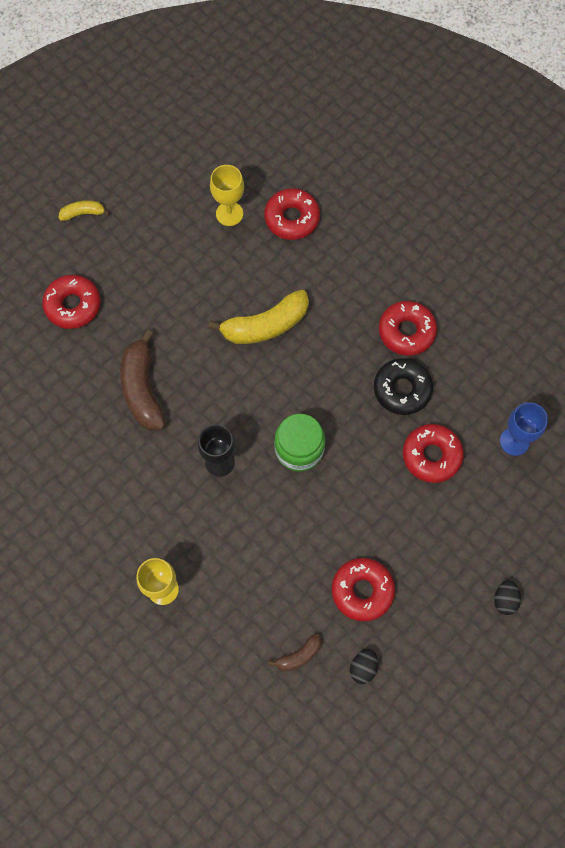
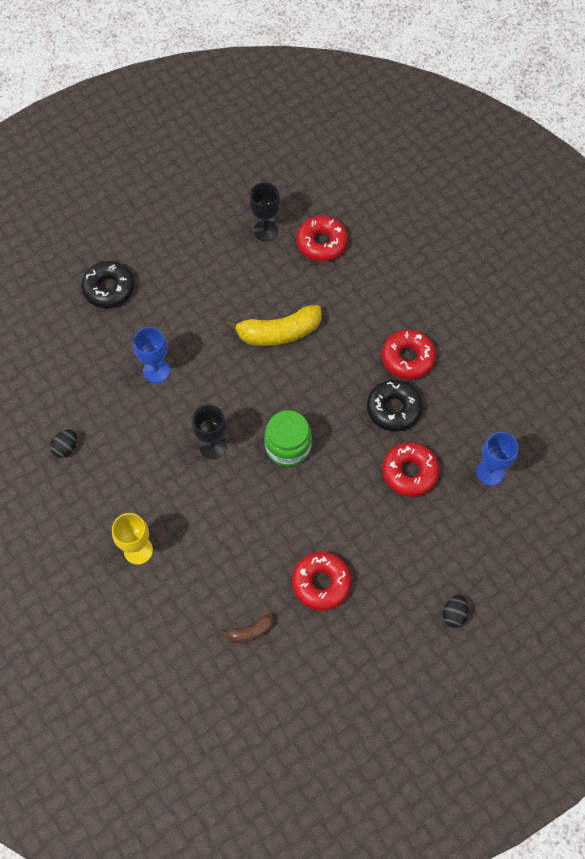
camera: 10 degrees right, 5 degrees down
red donut [42,275,101,329] -> black donut [81,261,135,308]
yellow banana [59,200,110,221] -> none
brown banana [120,330,166,431] -> blue goblet [133,327,170,383]
yellow goblet [210,165,244,226] -> black goblet [249,183,280,241]
black egg [350,649,378,684] -> black egg moved to [50,429,77,458]

